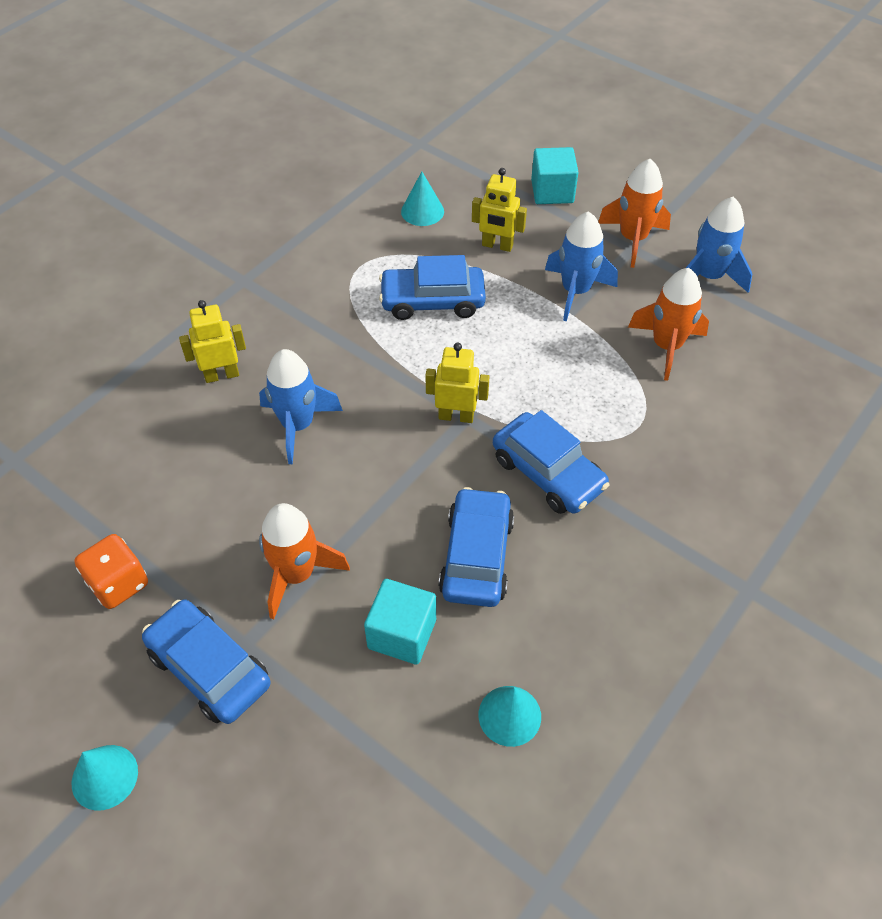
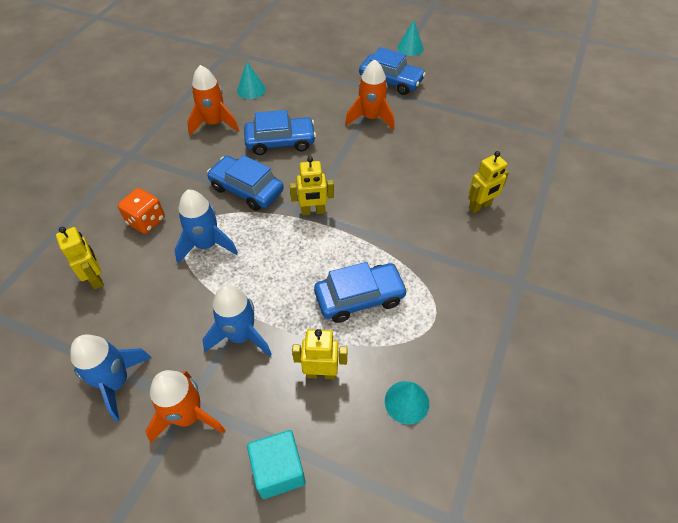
camera: 165 degrees right, 0 degrees up
orange dice [74,534,148,609] -> orange dice moved to [118,188,165,234]
blue rocket [259,349,343,464] -> blue rocket moved to [174,190,238,264]
turquoise cube [364,579,436,665] -> none
blue car [439,487,514,607] -> blue car turned 90 degrees counterclockwise [244,110,316,155]
orange rocket [628,268,709,381] -> orange rocket moved to [187,65,239,135]
none -> yellow robot [56,227,104,289]

